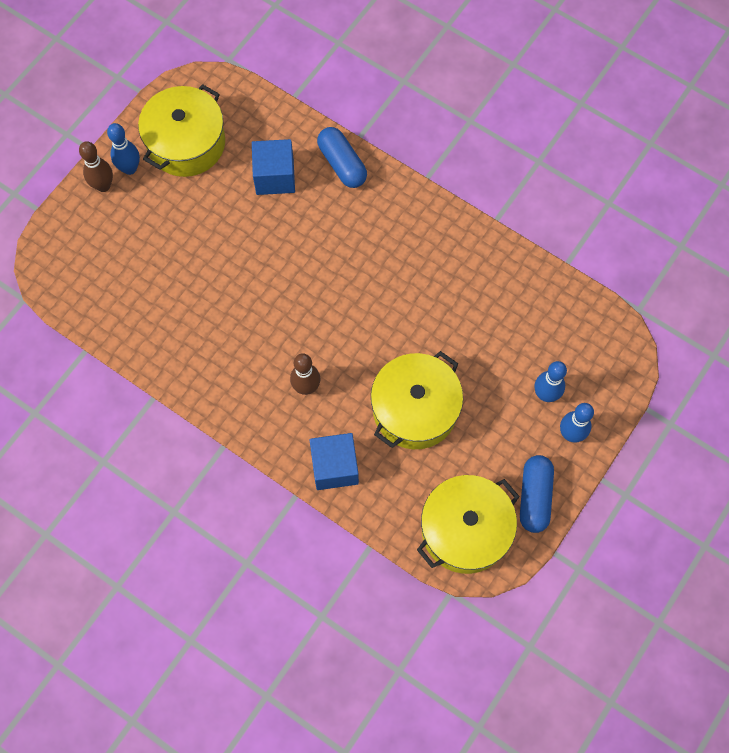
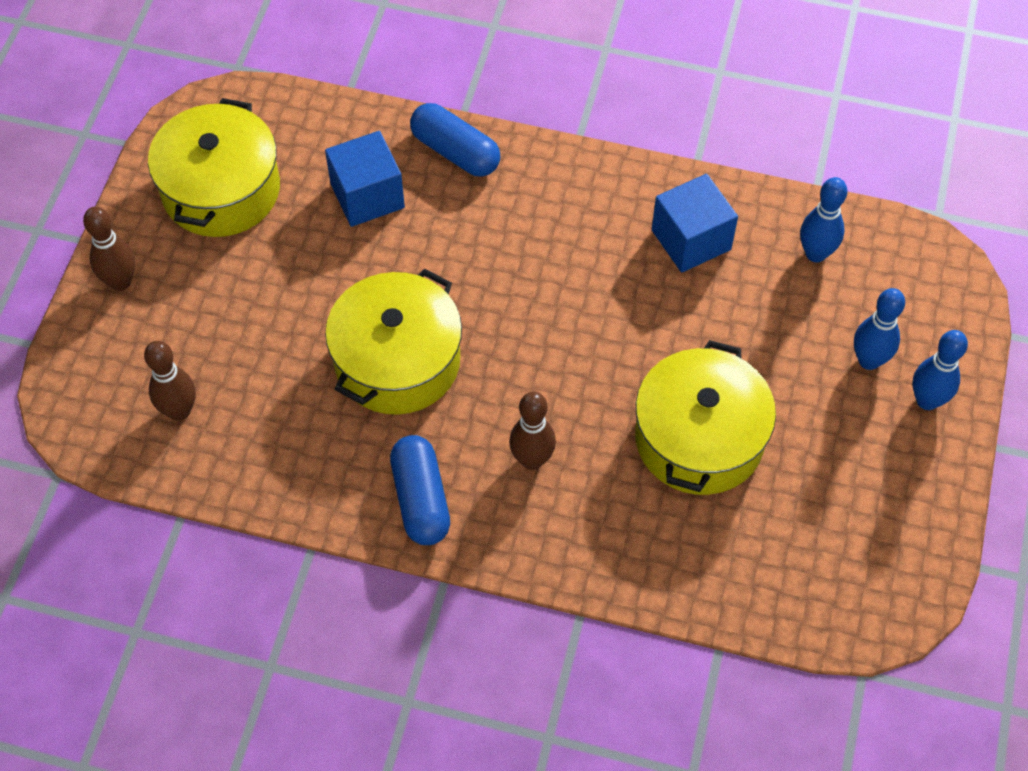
camera: 20 degrees left, 10 degrees down
blue bowling pin [107,123,140,175] -> blue bowling pin moved to [800,177,847,262]
blue cube [310,433,359,490] -> blue cube moved to [652,174,738,273]
yellow pot [417,475,520,574] -> yellow pot moved to [325,268,462,415]
blue capsule [520,455,554,533] -> blue capsule moved to [390,435,450,545]
none -> brown bowling pin [144,341,196,421]

